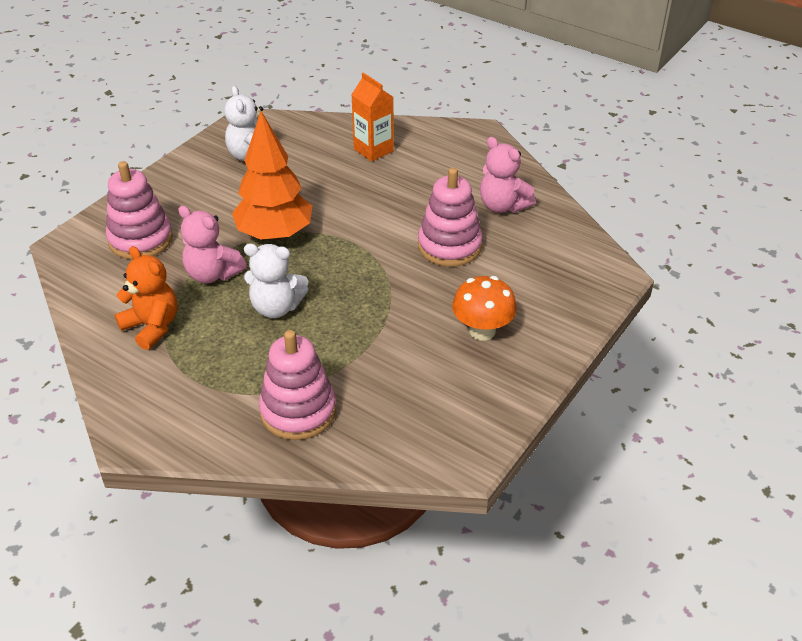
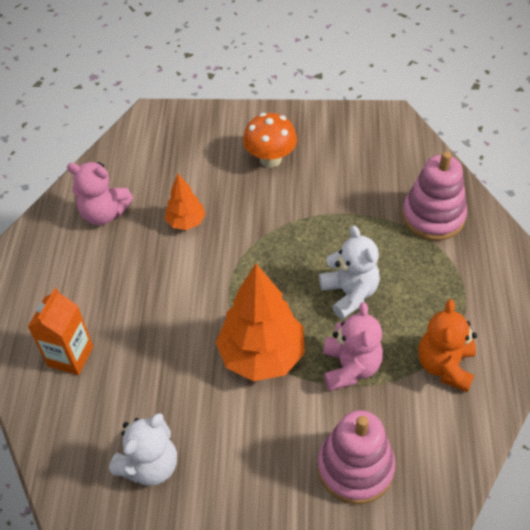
camera: 120 degrees left, 10 degrees up
pink stacking toy [418,168,482,267] -> orange tree [165,174,206,230]
pink teddy bear [480,137,536,213] -> pink teddy bear turned 90 degrees clockwise [67,162,133,225]

